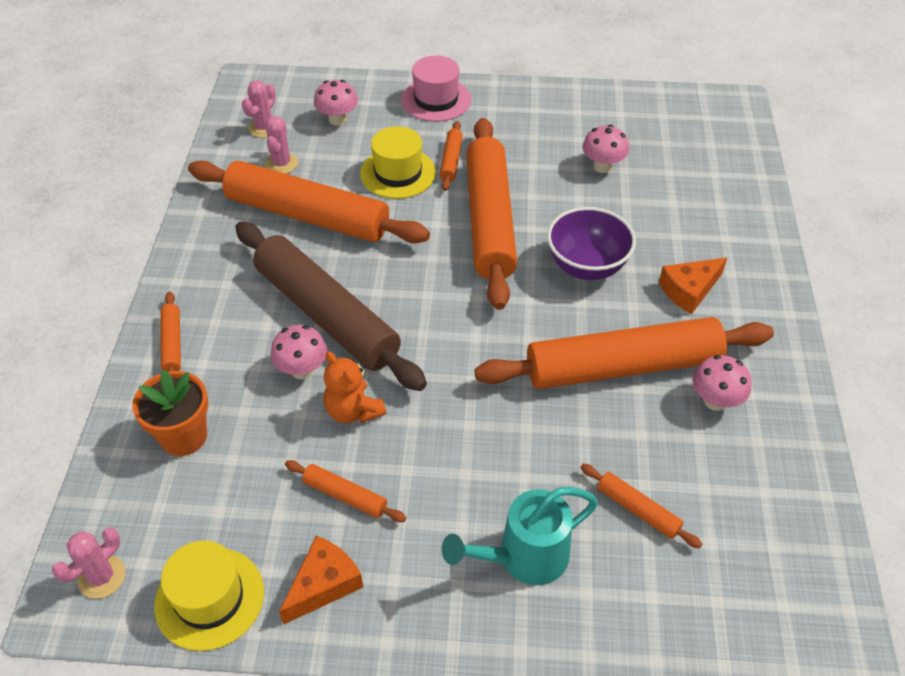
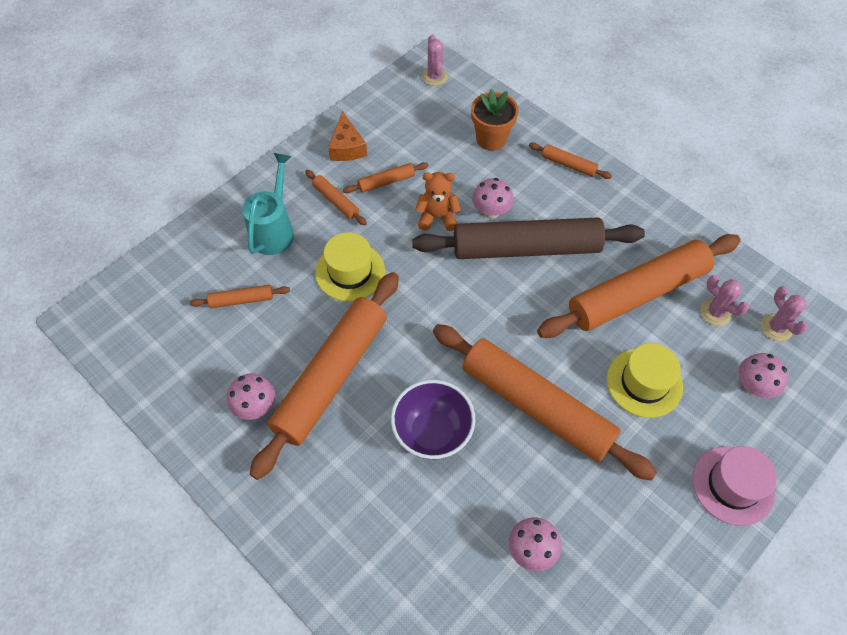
camera: 130 degrees right, 10 degrees up
yellow hat [154,540,264,651] -> yellow hat moved to [315,232,385,301]
orange rolling pin [440,121,463,191] -> orange rolling pin moved to [305,170,367,225]
orange cheese [659,257,727,314] -> none

